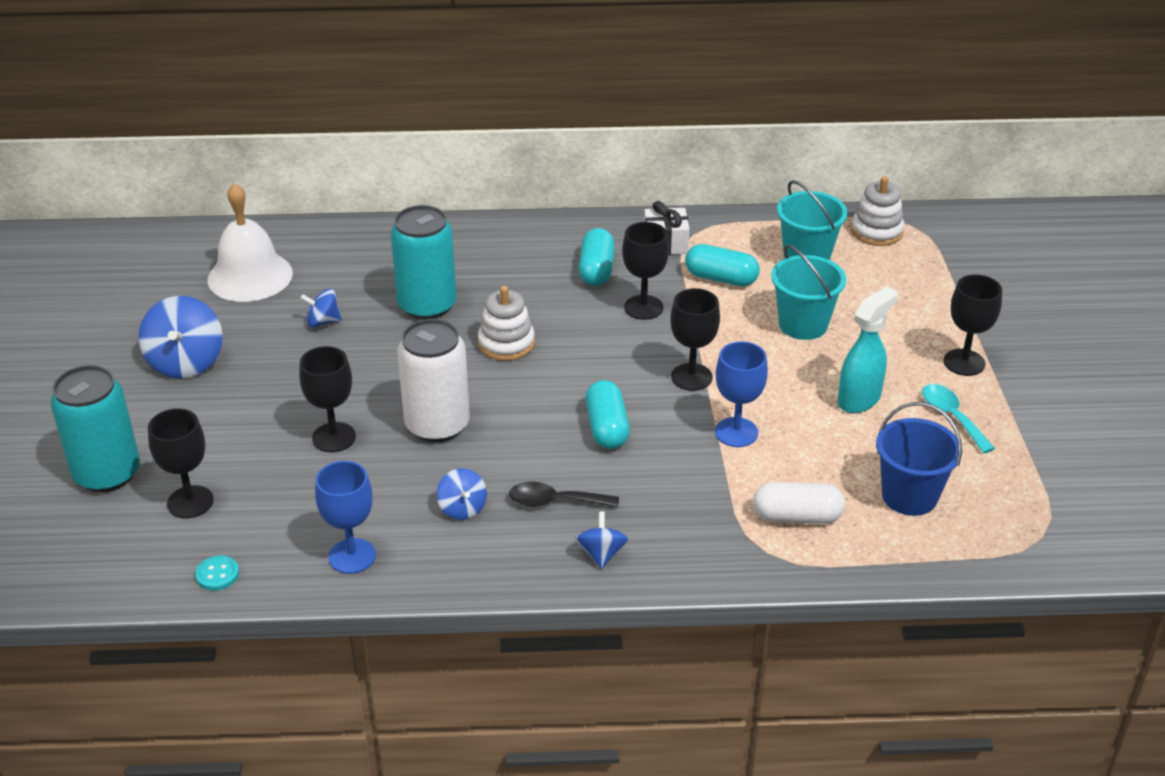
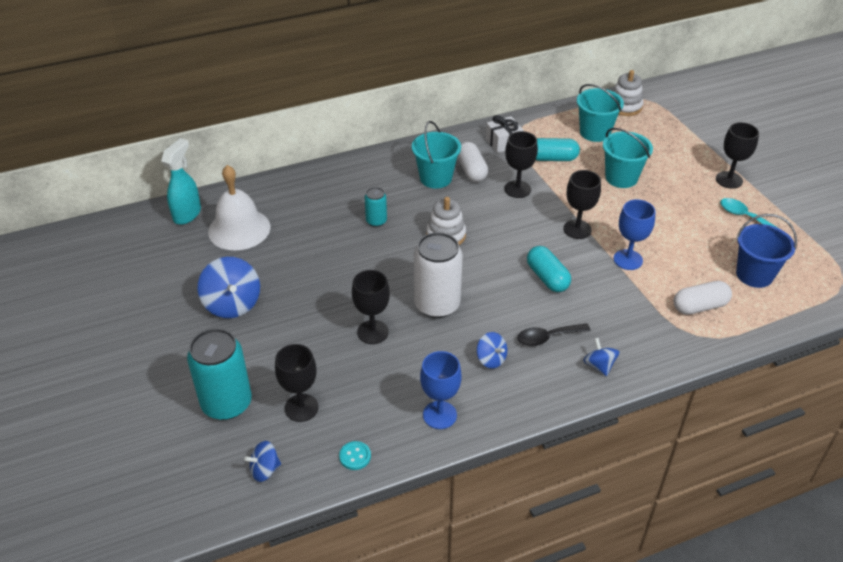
camera: 20 degrees left, 5 degrees up
blue spinning top [300,289,342,328] -> blue spinning top moved to [244,441,281,482]
turquoise can [391,205,457,320] -> turquoise can [365,187,387,227], size x0.50
turquoise capsule [579,228,615,286] -> white capsule [457,142,488,182]
turquoise spray bottle [838,286,898,413] -> turquoise spray bottle moved to [161,138,201,225]
none -> turquoise bucket [412,121,461,189]

